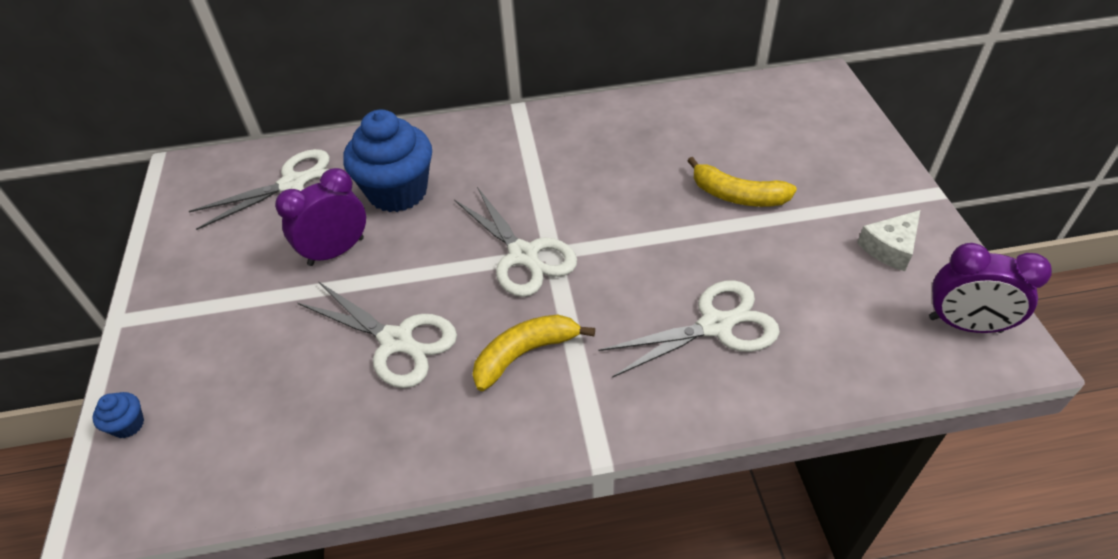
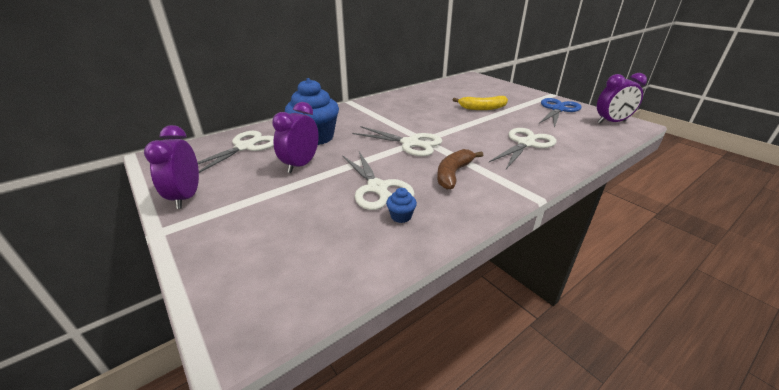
camera: 30 degrees left, 15 degrees down
blue cupcake [92,392,144,438] -> blue cupcake moved to [386,188,417,223]
white scissors [298,282,457,388] -> white scissors turned 60 degrees clockwise [342,151,414,210]
yellow banana [473,315,595,391] -> brown banana [437,149,483,190]
white cheese [857,210,920,271] -> blue scissors [539,98,582,128]
none -> purple clock [144,125,199,209]

